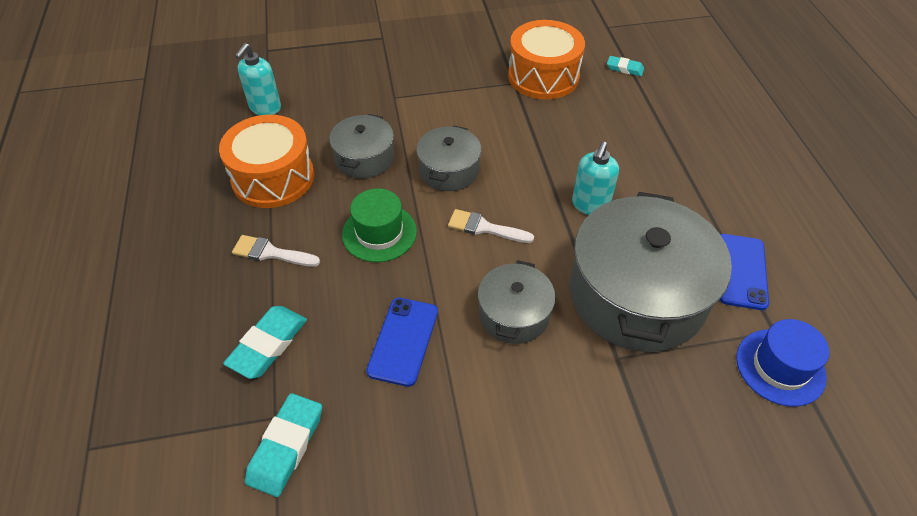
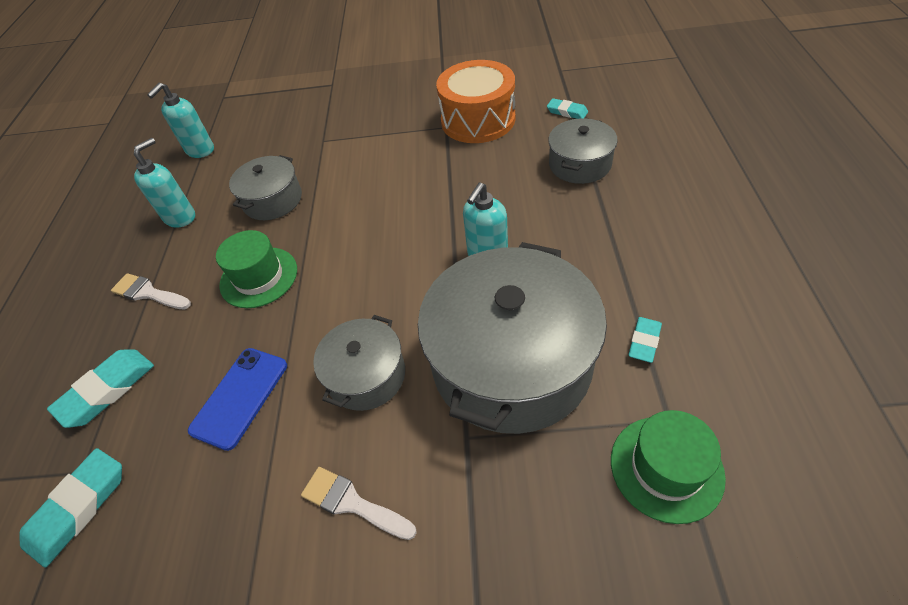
camera: 15 degrees right, 0 degrees up
orange drum [219,115,314,208] -> turquoise soap dispenser [134,138,195,228]
grey pot [416,125,482,191] -> grey pot moved to [548,118,618,184]
white brush [448,209,534,243] -> white brush moved to [301,467,417,540]
blue phone [720,234,769,310] -> turquoise eraser [628,317,662,363]
blue hat [736,319,830,407] -> green hat [611,410,726,524]

